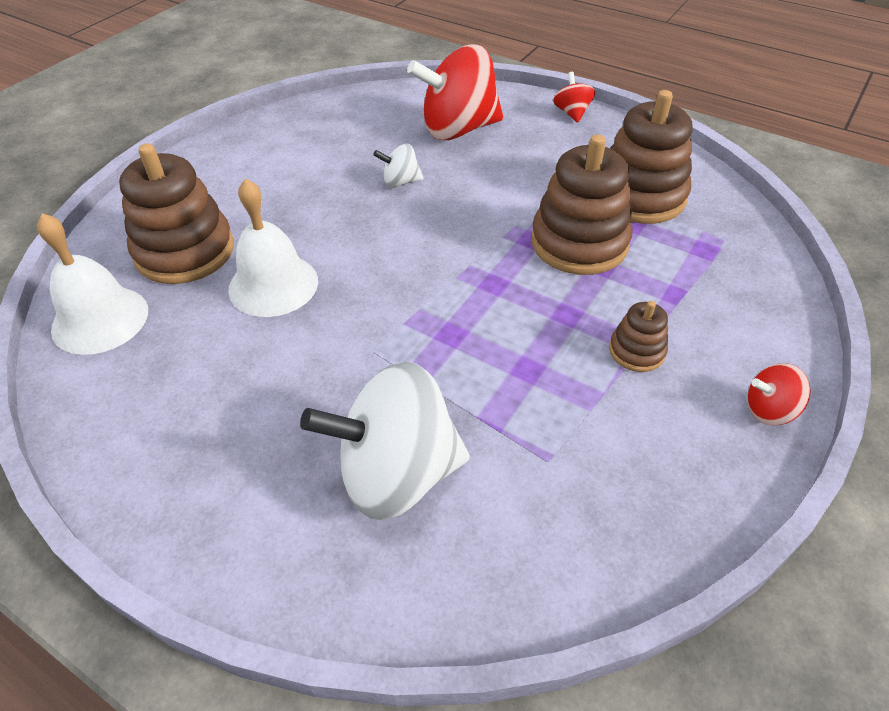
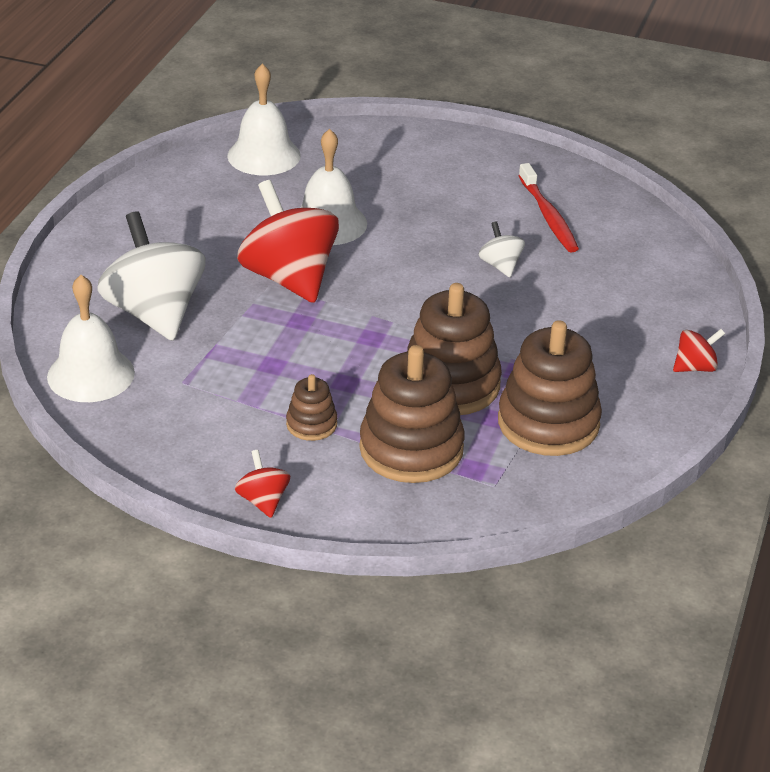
camera: 75 degrees right, 10 degrees down
brown stacking toy [119,143,234,284] -> brown stacking toy moved to [359,345,465,483]
red spinning top [407,44,503,140] -> red spinning top moved to [237,180,339,303]
none -> white bell [47,275,135,402]
none -> red toothbrush [519,163,579,252]

